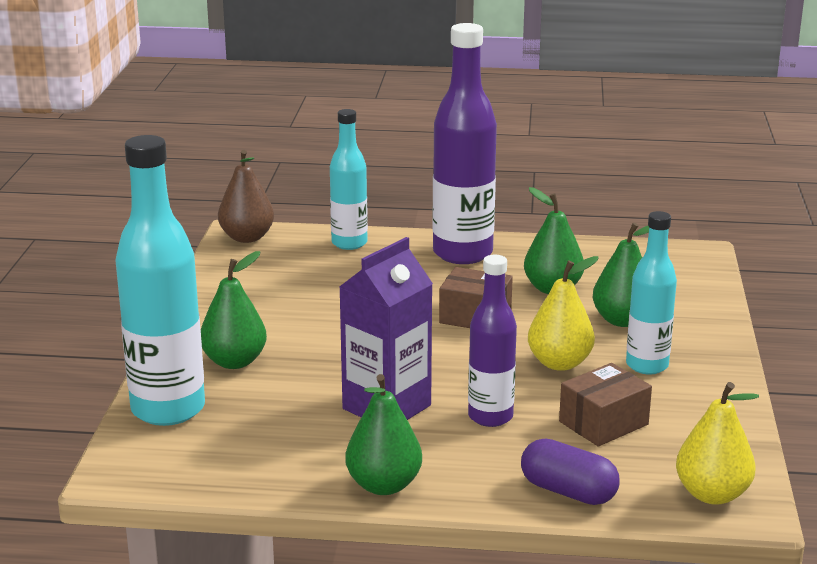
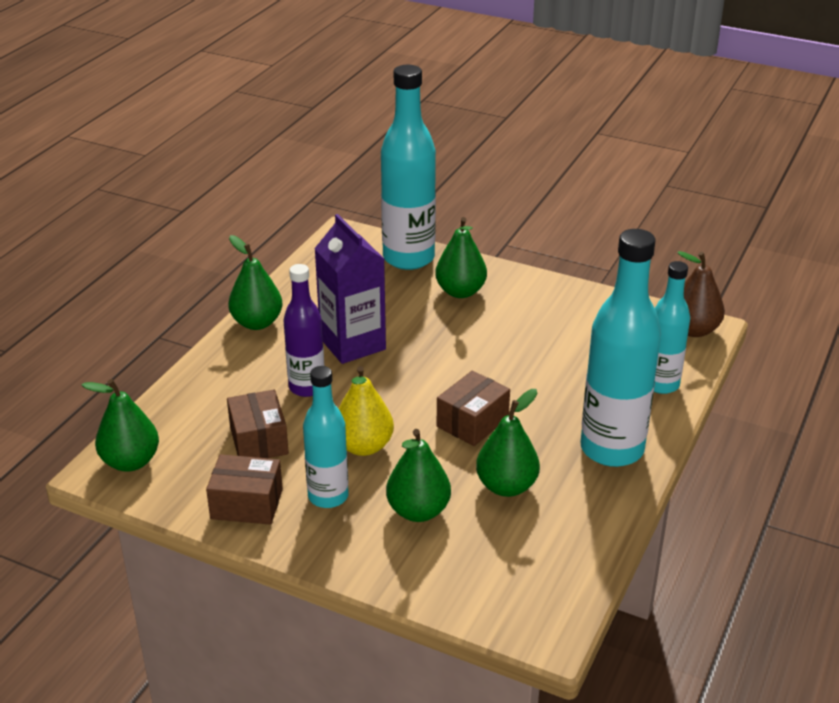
camera: 110 degrees right, 10 degrees up
purple bottle [432,23,497,264] -> turquoise bottle [581,229,661,467]
purple capsule [521,439,620,505] -> none
yellow pear [676,382,759,505] -> green pear [82,379,159,472]
none -> brown box [206,454,283,525]

